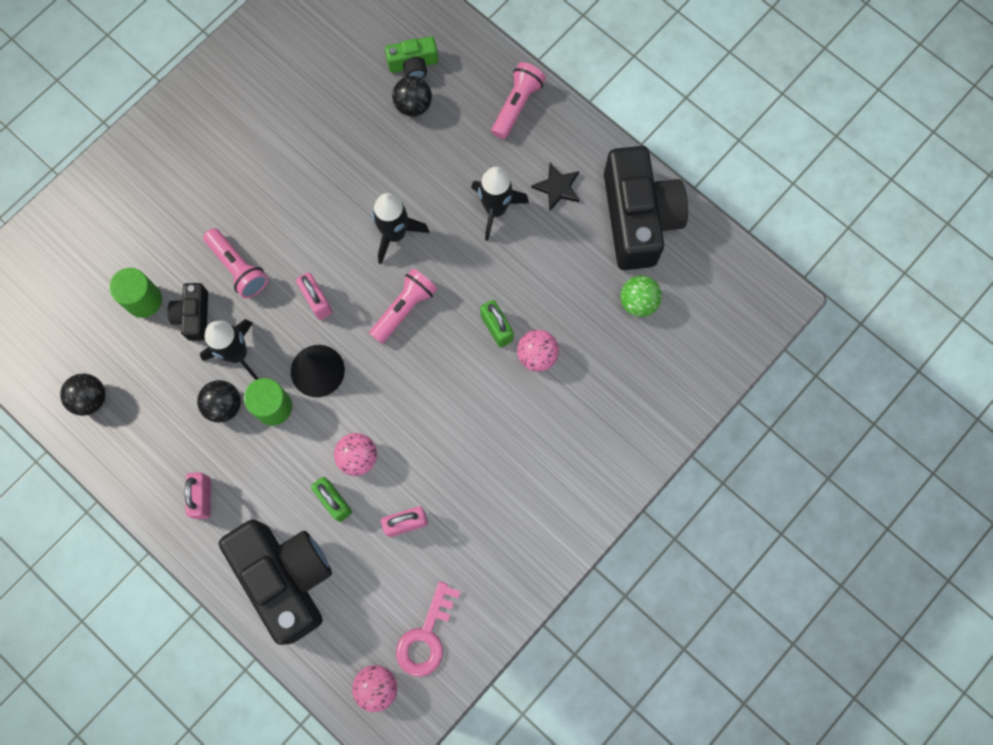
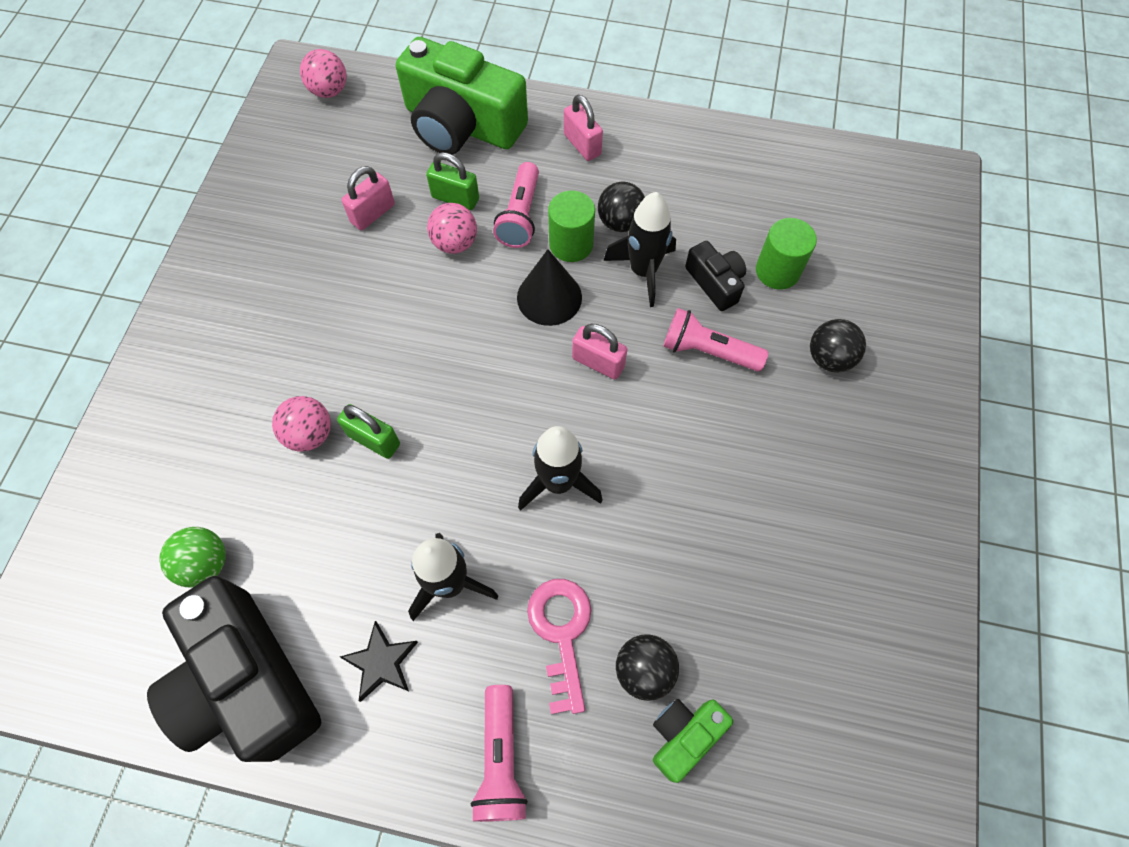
camera: 150 degrees right, 10 degrees down
black ball [60,374,106,416] -> black ball moved to [810,319,866,372]
black camera [219,519,332,645] -> green camera [396,37,528,154]
pink flashlight [369,268,437,344] -> pink flashlight moved to [493,162,539,248]
pink key [396,581,461,677] -> pink key moved to [527,579,591,714]

